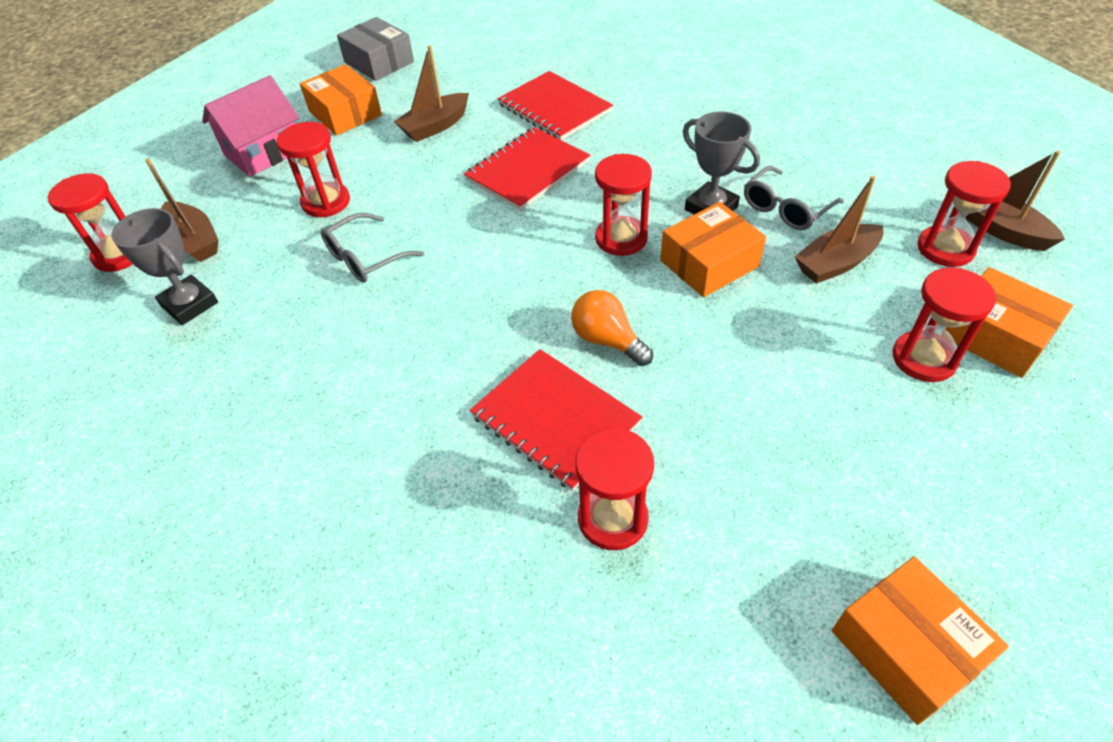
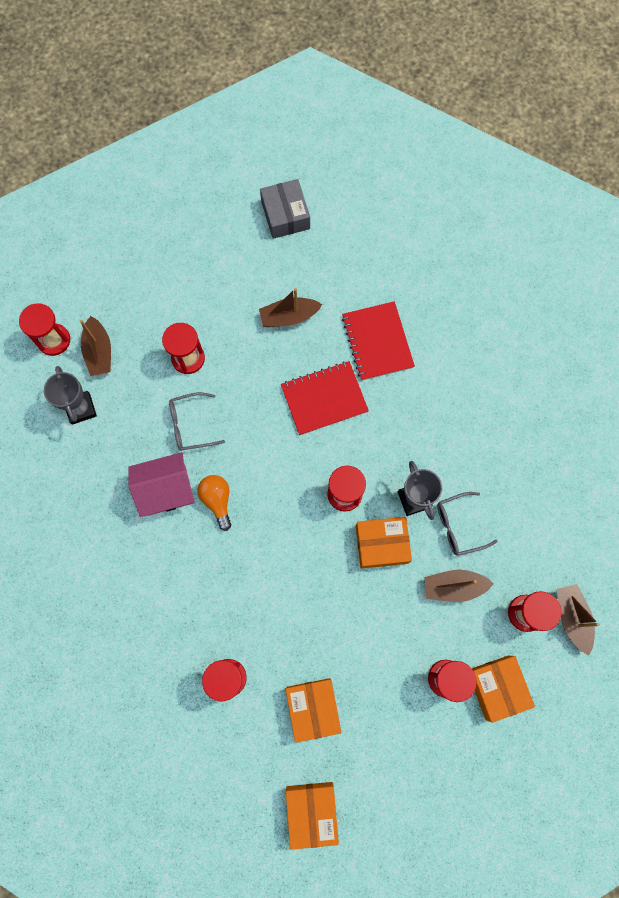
camera: 25 degrees right, 25 degrees up
pink house [202,75,299,177] -> pink house moved to [128,452,195,517]
orange box [300,64,382,136] -> orange box moved to [286,678,341,743]
red notebook [470,349,642,491] -> none
orange light bulb [571,290,653,366] -> orange light bulb moved to [197,475,231,531]

